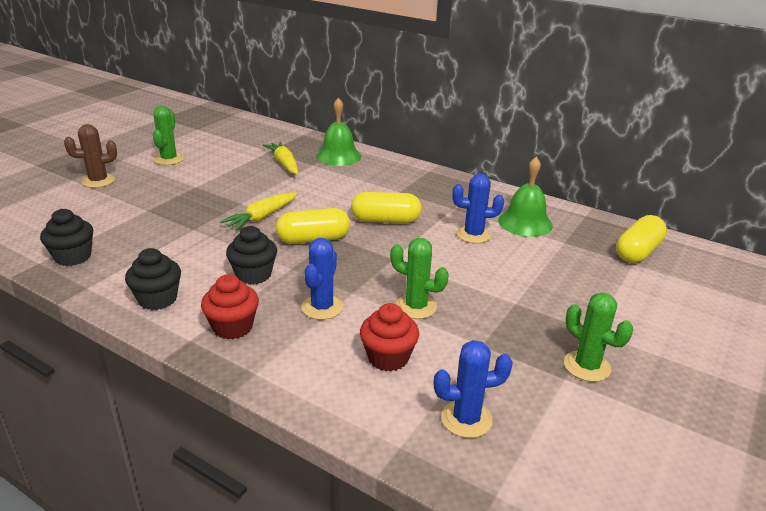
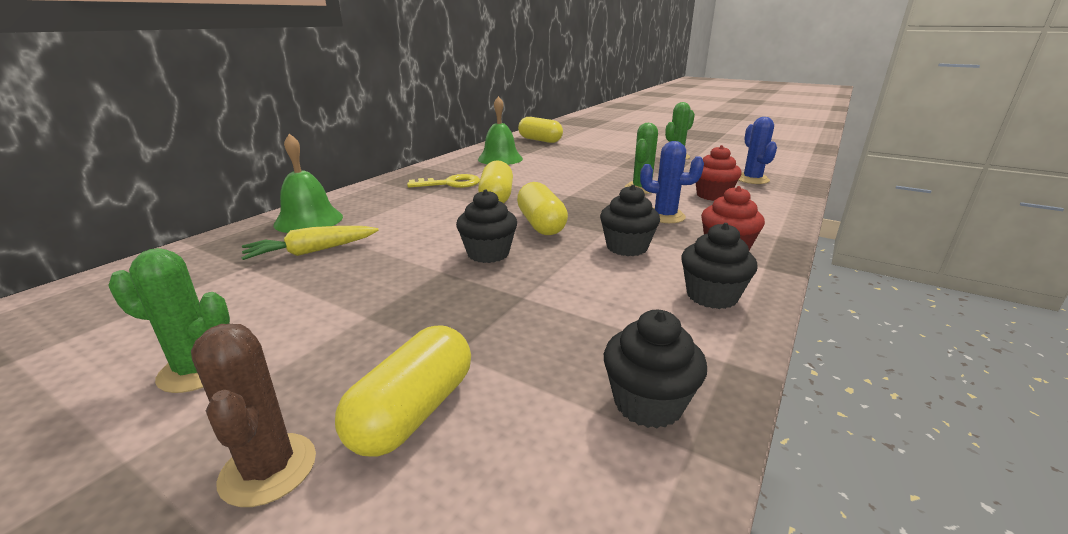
camera: 90 degrees left, 5 degrees down
yellow carrot [220,193,297,231] -> black cupcake [456,190,517,263]
blue cactus [452,174,504,243] -> none
none -> yellow capsule [335,325,471,457]
none -> yellow key [407,174,480,188]

